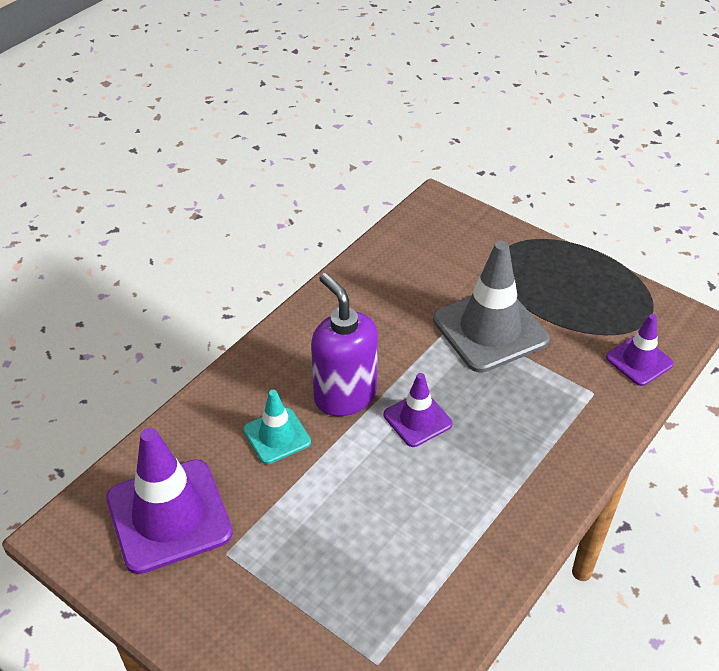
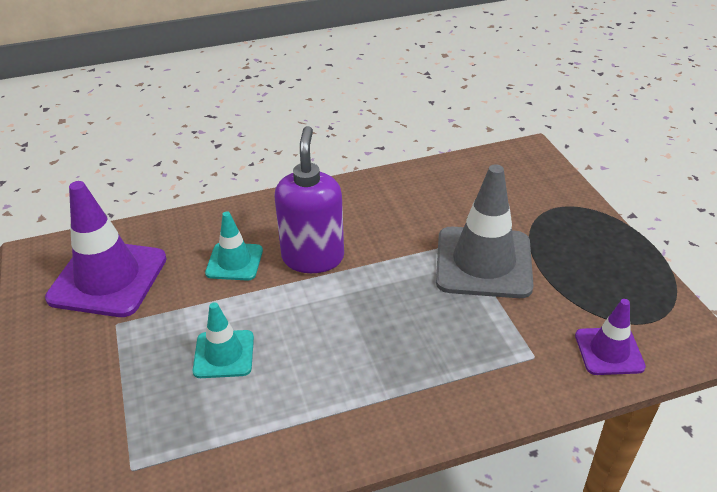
camera: 35 degrees right, 5 degrees down
purple traffic cone [384,373,453,447] -> none
none -> turquoise traffic cone [193,302,254,378]

